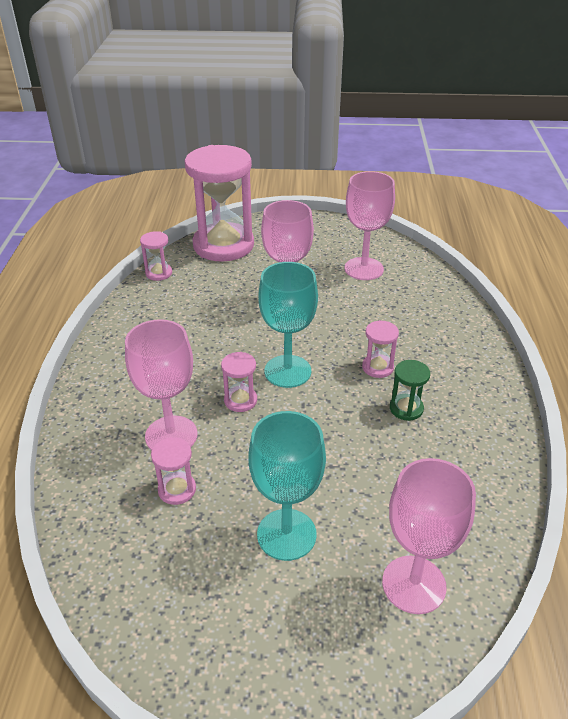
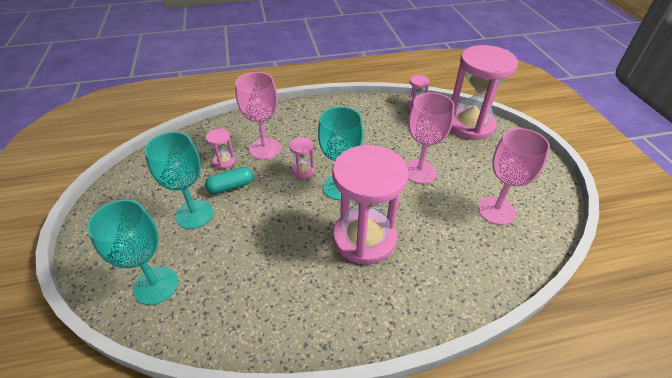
camera: 75 degrees right, 5 degrees up
pink hourglass [362,320,399,378] -> pink hourglass [332,145,408,264], size x2.41
pink goblet [382,458,476,614] -> turquoise goblet [87,199,178,305]
green hourglass [390,360,430,421] -> none
none -> turquoise capsule [205,167,253,194]

